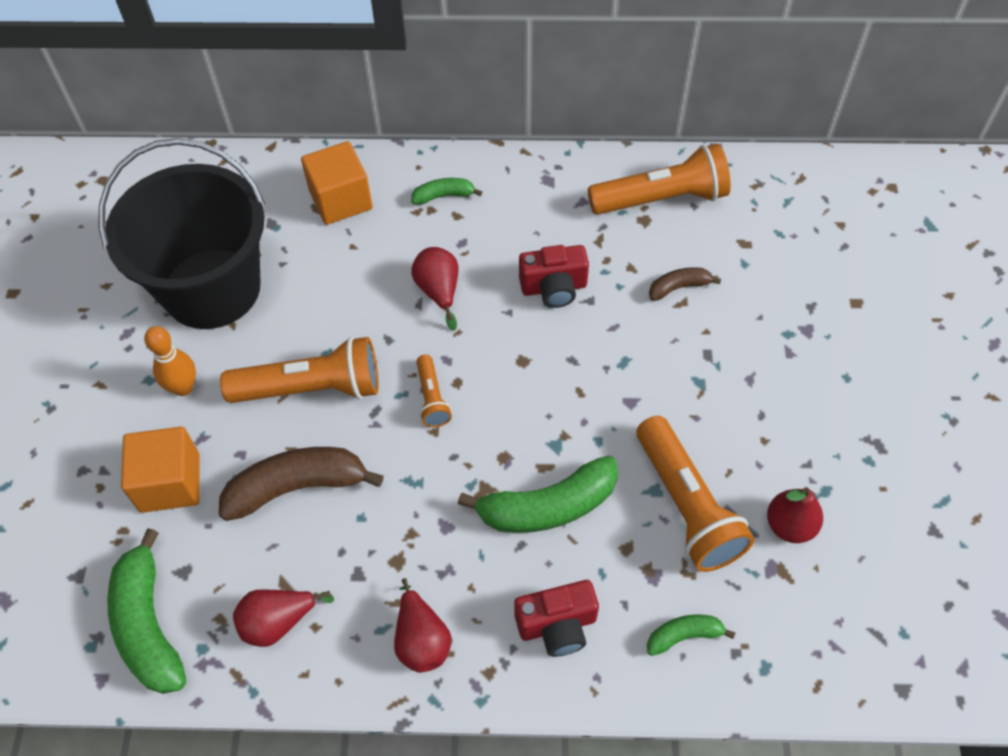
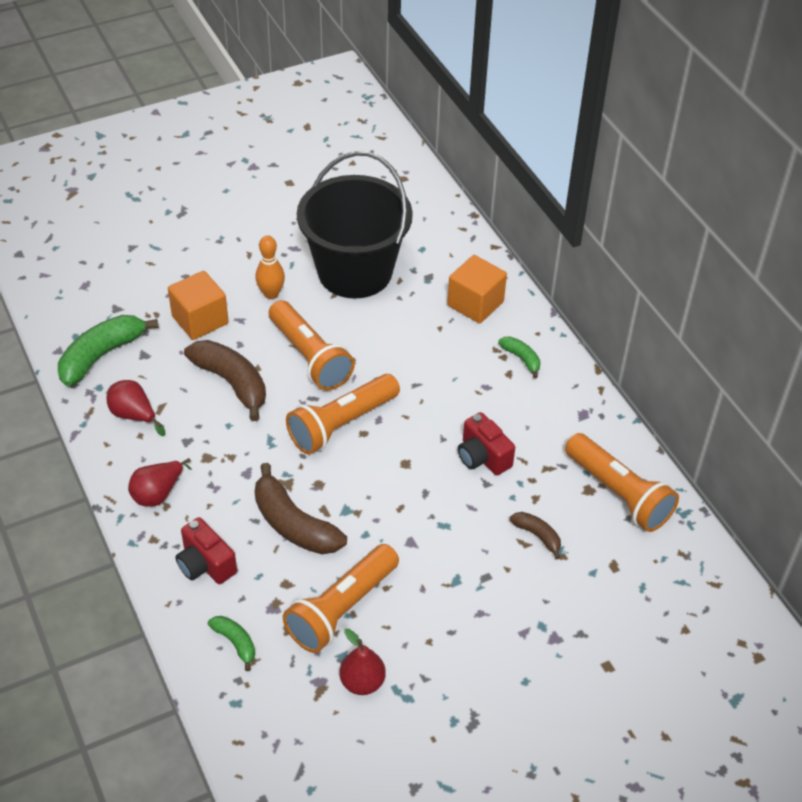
camera: 60 degrees right, 10 degrees down
red pear [411,247,459,331] -> none
orange flashlight [416,355,452,427] -> orange flashlight [286,374,400,454], size x1.99
green banana [458,456,618,533] -> brown banana [255,463,347,554]

